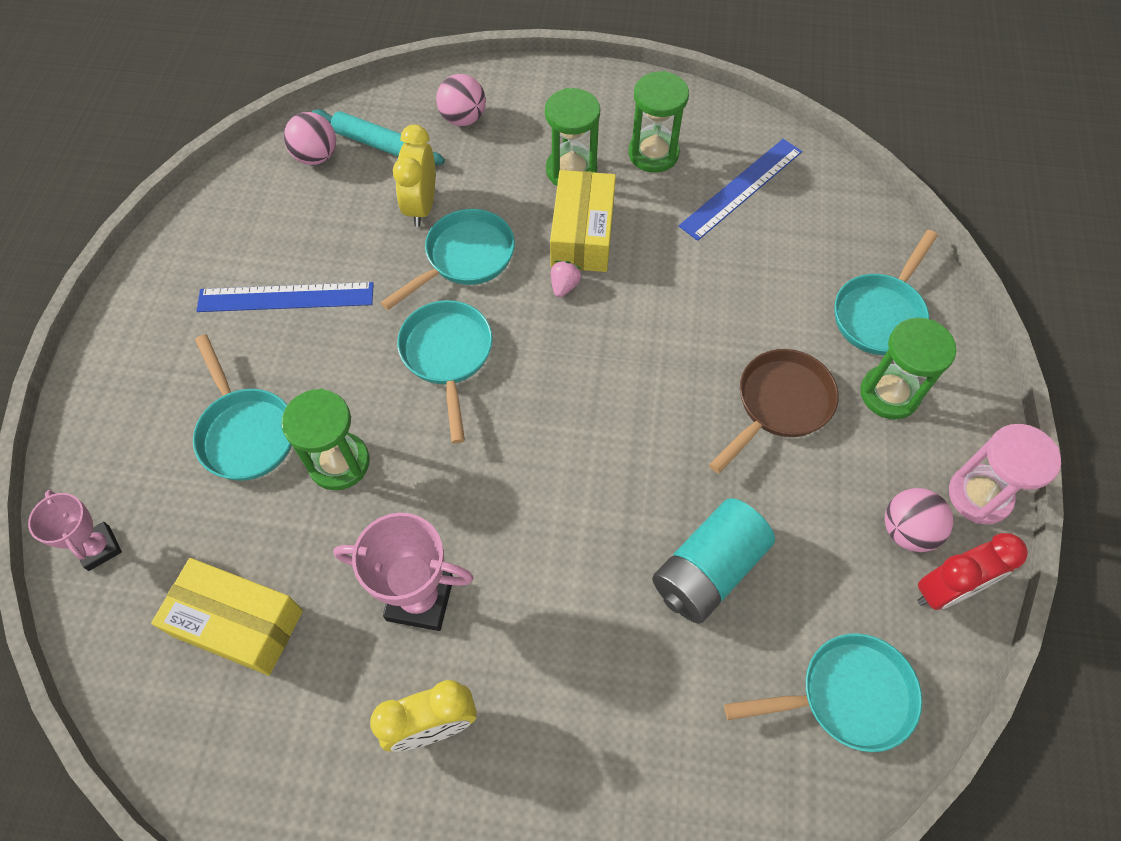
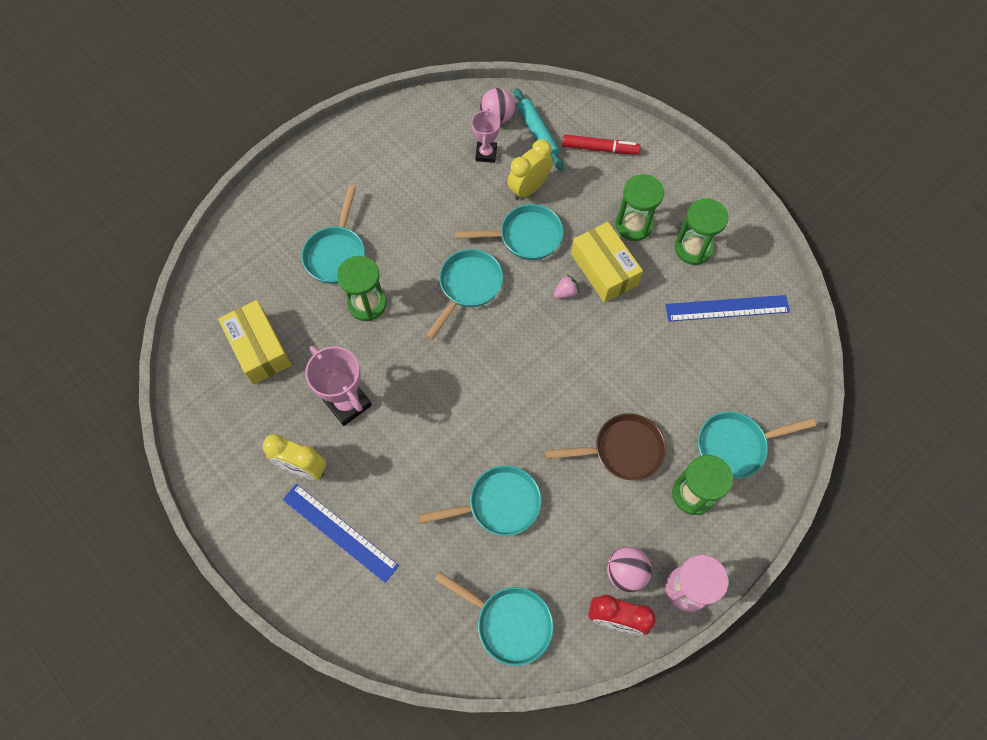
camera: 40 degrees right, 5 degrees up
pink trophy [28,490,122,571] -> pink trophy moved to [471,109,500,163]
blue ruler [197,282,374,312] -> blue ruler moved to [282,484,399,583]
pink ball [436,74,486,126] -> red marker [562,134,640,154]
yellow box [550,170,616,272] -> yellow box turned 75 degrees counterclockwise [571,222,643,303]
turquoise battery [652,498,775,624] -> turquoise pan [418,465,541,536]

